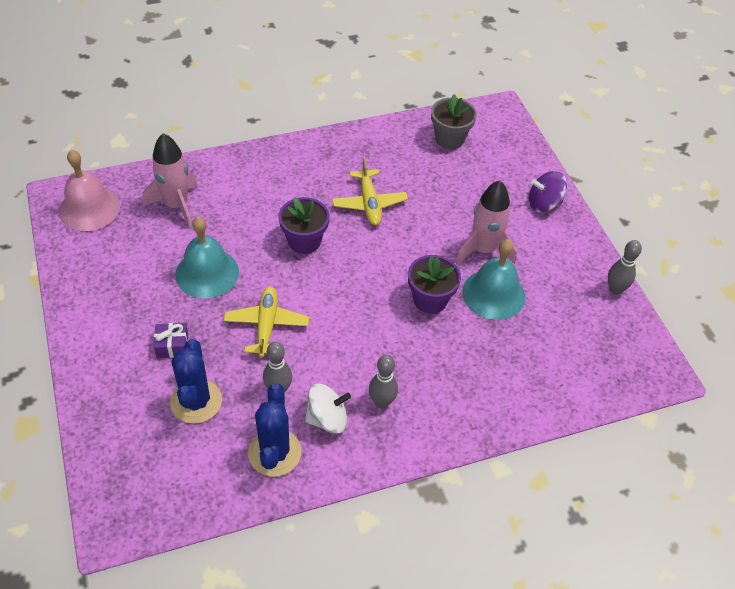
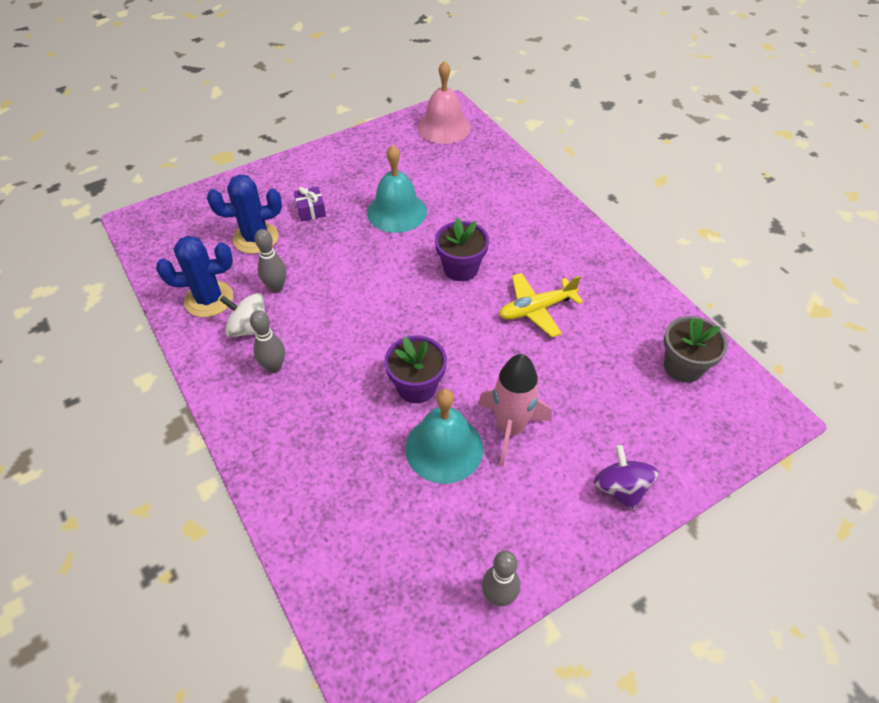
camera: 80 degrees right, 0 degrees up
pink rocket [142,133,198,228] -> none
yellow plane [224,286,309,358] -> none
white spinning top [305,384,351,434] -> white spinning top turned 135 degrees clockwise [220,293,265,337]

